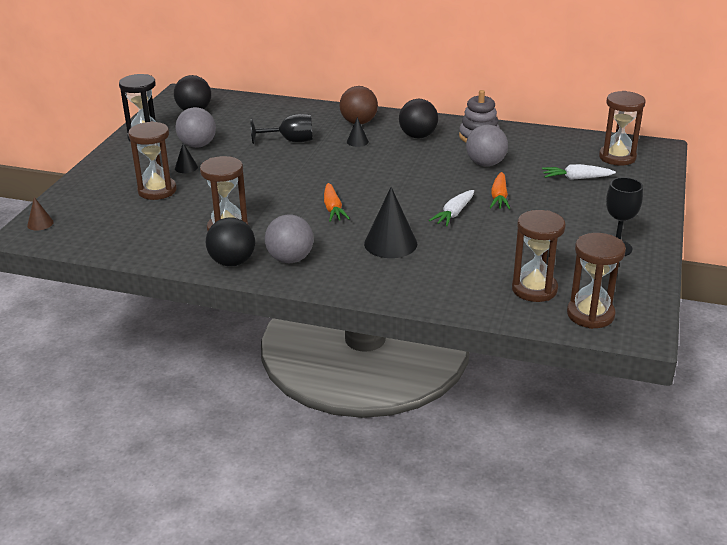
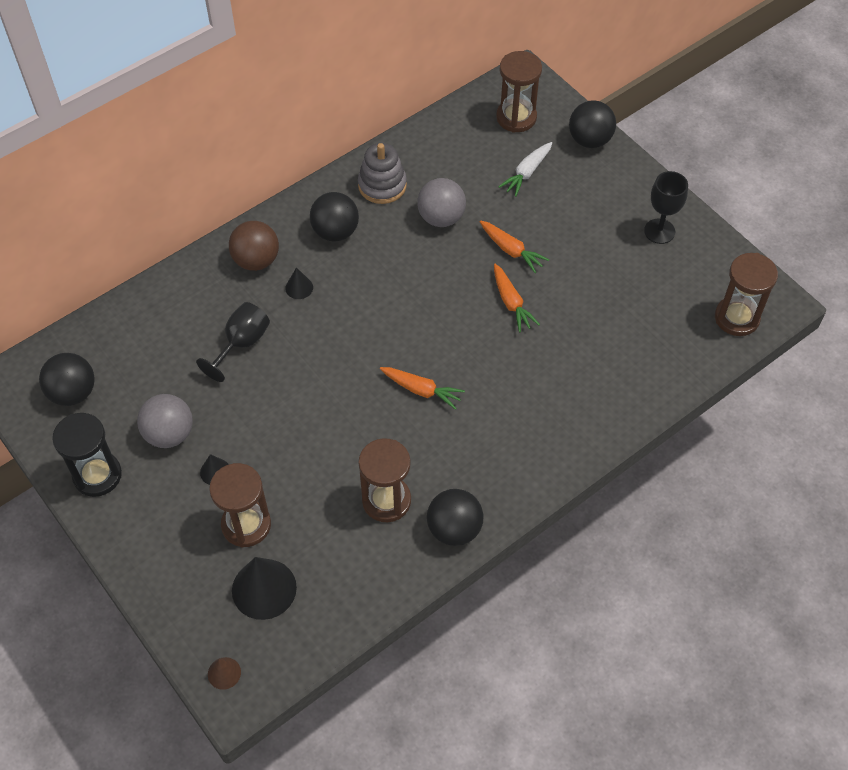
camera: 55 degrees left, 25 degrees up
grey ball [265,214,314,263] -> none
black cone [364,187,417,258] -> black cone moved to [232,557,297,620]
white carrot [429,190,474,226] -> orange carrot [494,264,540,332]
brown hourglass [512,210,566,302] -> none
none -> black ball [569,100,616,148]

